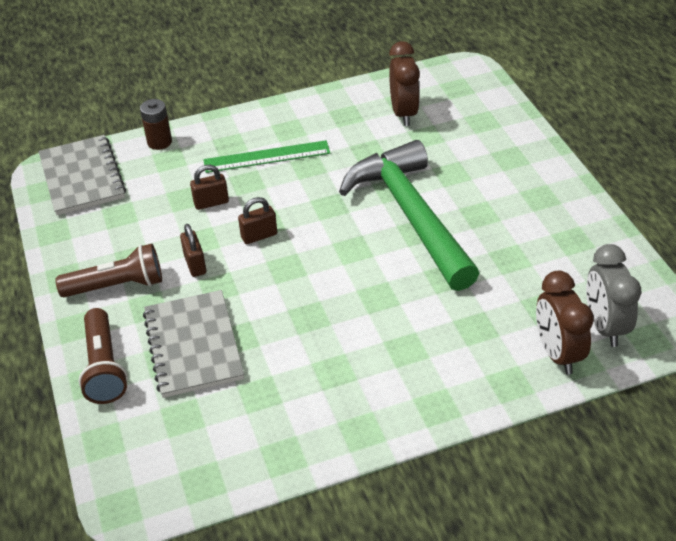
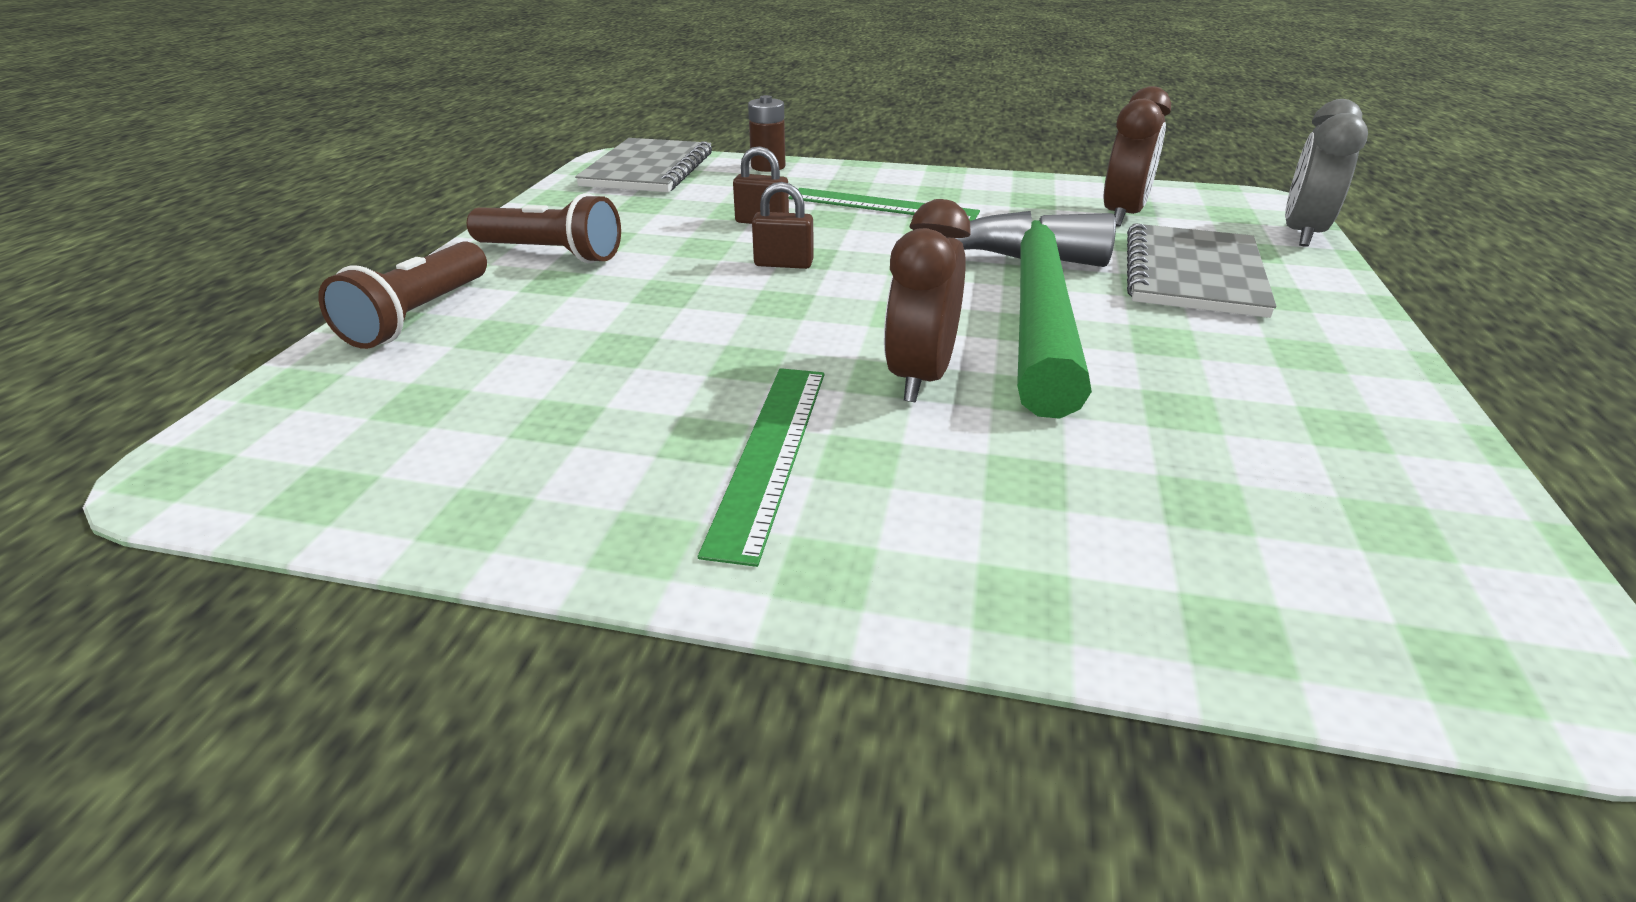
camera: 30 degrees right, 10 degrees down
grey notebook [143,290,244,398] -> grey notebook moved to [1127,224,1277,318]
brown padlock [180,224,206,277] -> none
brown clock [536,271,594,375] -> brown clock moved to [884,199,970,402]
grey clock [586,244,641,347] -> grey clock moved to [1285,99,1368,247]
none -> green ruler [698,368,825,567]

